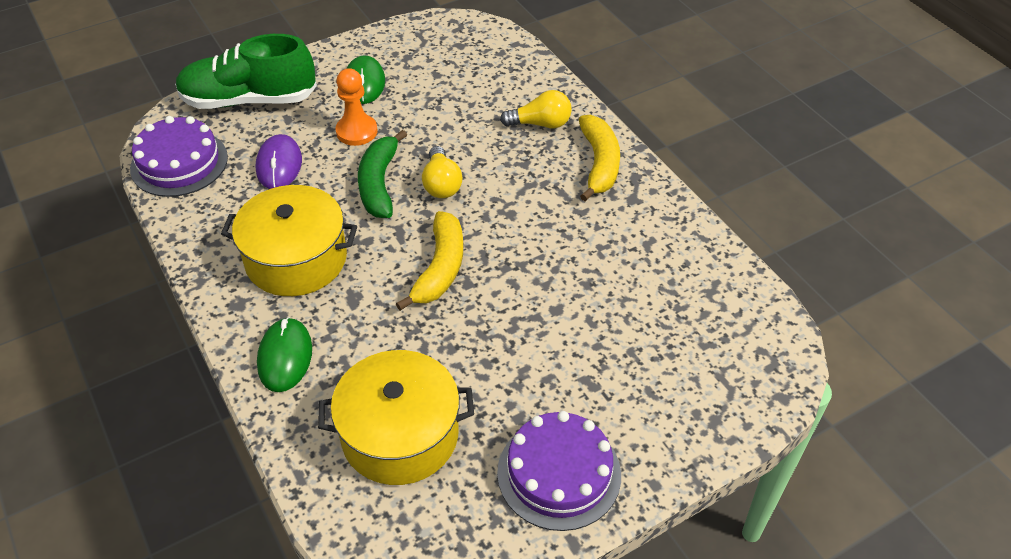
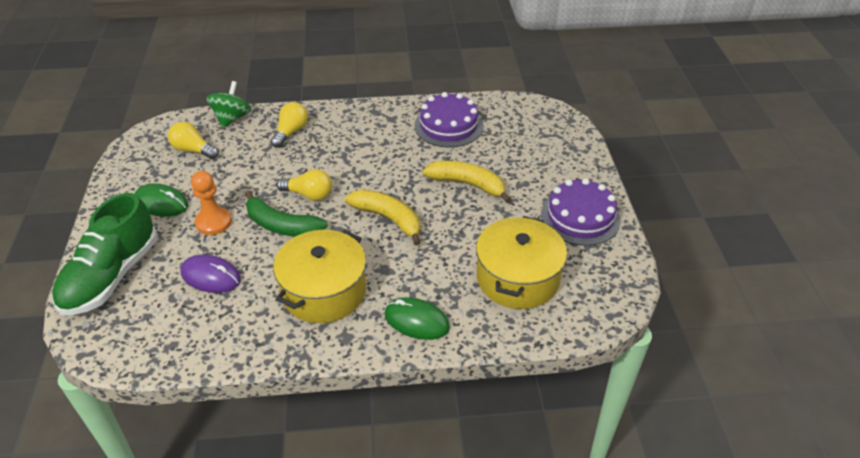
camera: 65 degrees left, 5 degrees down
purple cake [130,116,228,197] -> purple cake moved to [414,92,483,147]
yellow banana [579,115,620,201] -> yellow banana moved to [423,161,511,203]
none -> yellow light bulb [168,122,219,159]
none -> green spinning top [206,81,251,128]

